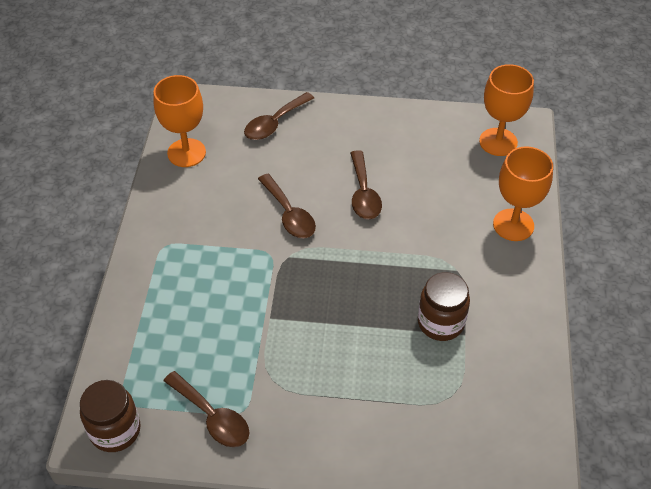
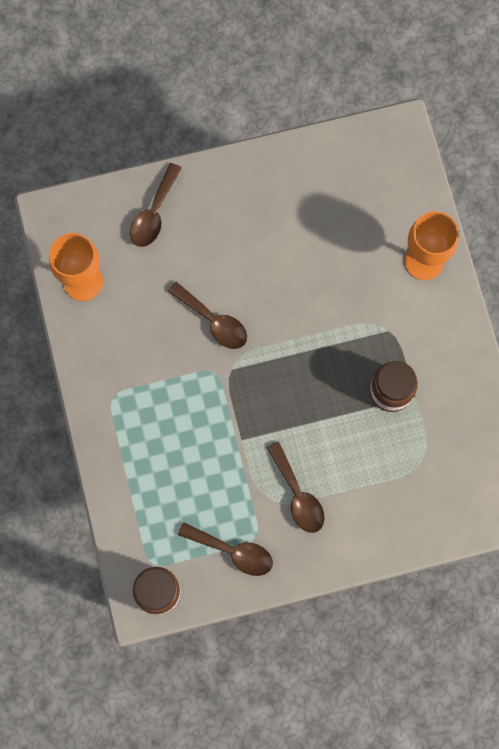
camera: 20 degrees left, 25 degrees up
brown spoon [350,150,382,220] -> brown spoon moved to [267,441,325,533]
orange goblet [479,64,534,156] -> none

